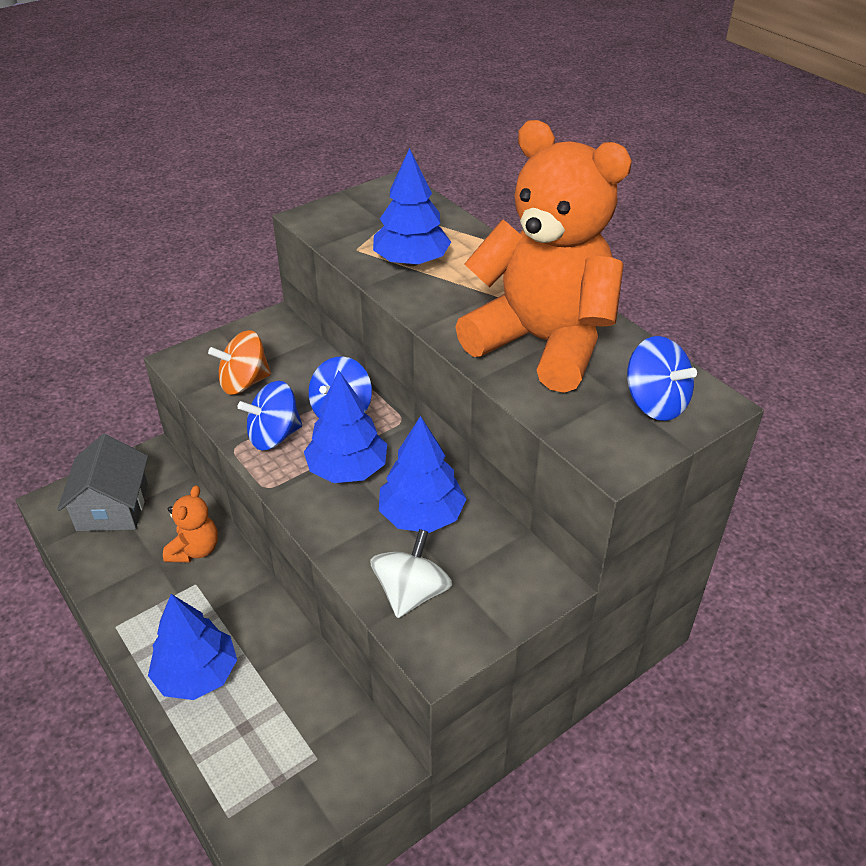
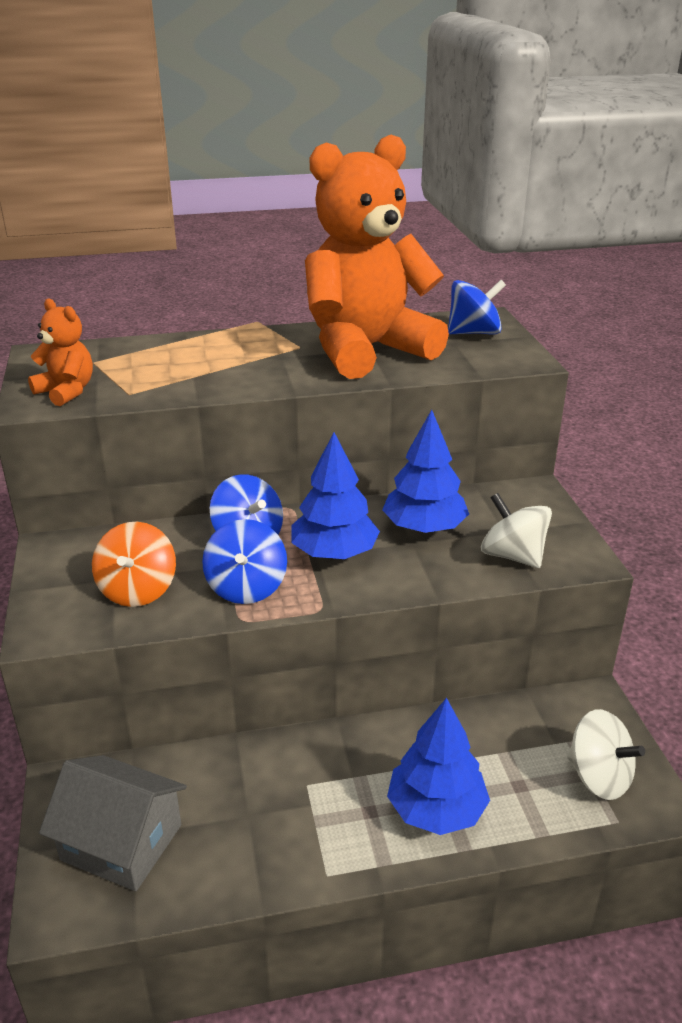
camera: 65 degrees left, 10 degrees down
orange teddy bear [163,485,218,562] -> orange teddy bear moved to [28,299,93,406]
blue tree [373,148,451,266] -> none
none -> white spinning top [567,709,645,800]

